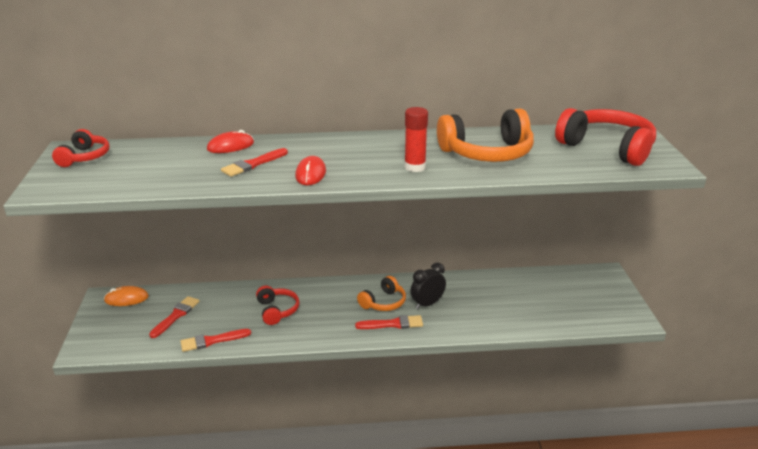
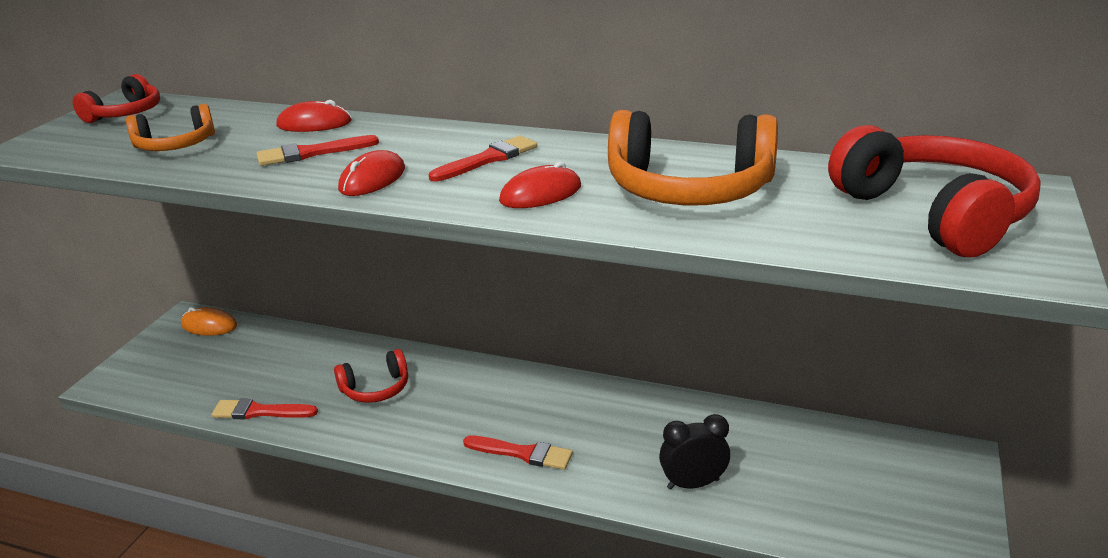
camera: 25 degrees right, 0 degrees up
red brush [149,296,200,338] -> red brush moved to [429,136,537,182]
red headphones [256,286,300,325] -> red headphones turned 60 degrees clockwise [334,349,408,403]
orange headphones [357,276,406,311] -> orange headphones moved to [126,104,215,151]
red glue stick [405,107,428,172] -> red mouse [499,162,581,208]
black clock [411,263,446,309] -> black clock moved to [659,414,730,490]

